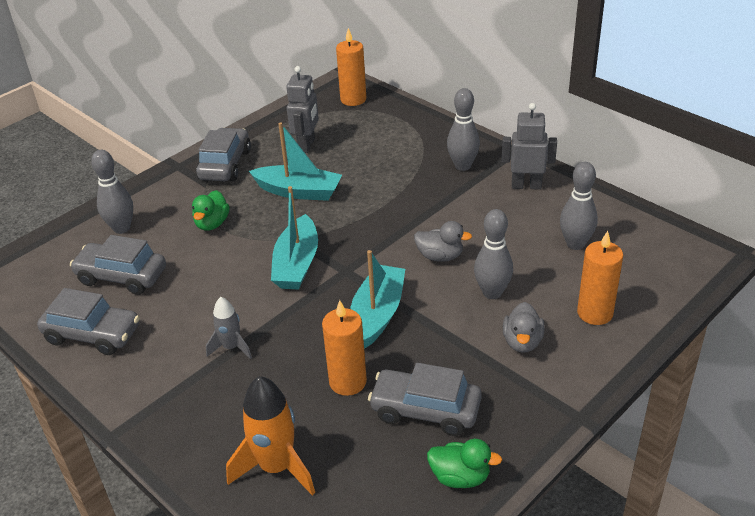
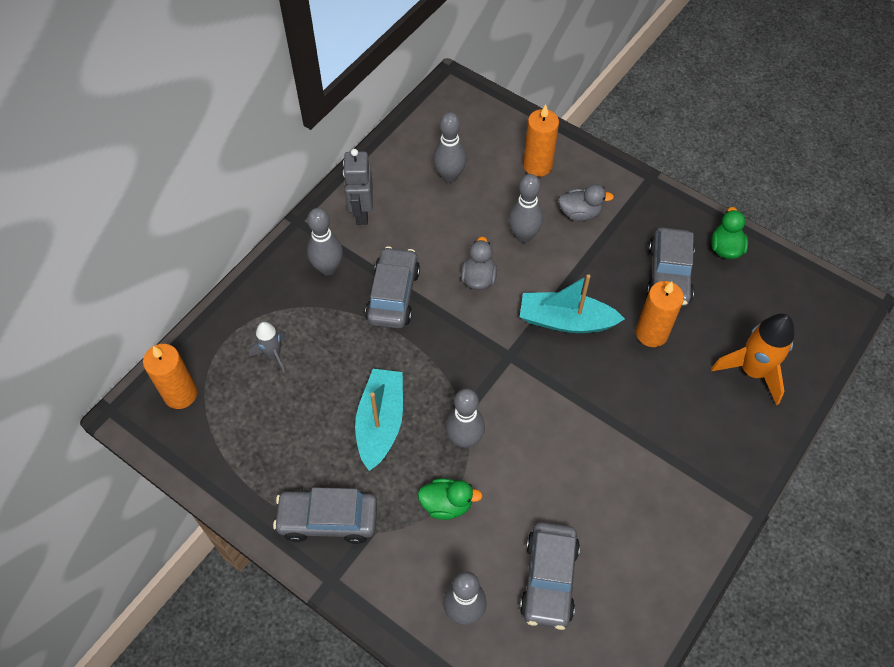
camera: 100 degrees left, 20 degrees up
grey car [37,288,140,355] -> grey car moved to [365,246,420,329]
grey rocket [206,297,252,359] -> grey rocket moved to [249,322,287,373]
turquoise boat [271,186,318,290] -> none
grey robot [286,66,319,153] -> none
none -> grey bowling pin [446,389,485,448]

